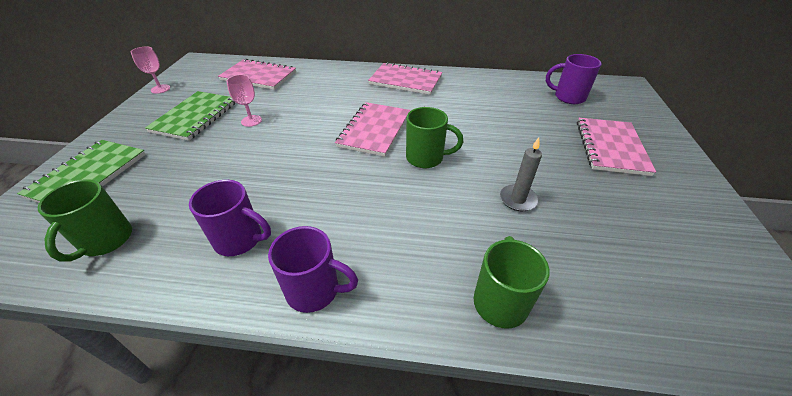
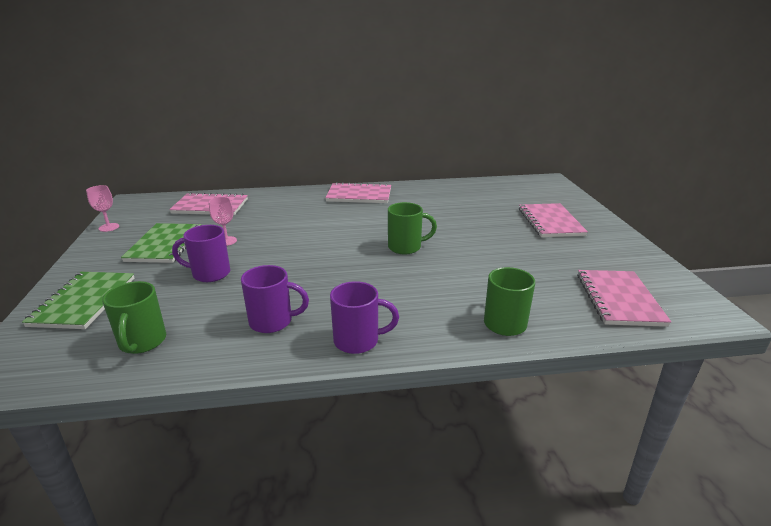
camera: 15 degrees left, 15 degrees down
pink notebook [335,102,410,157] -> pink notebook moved to [577,270,671,327]
grey candle [500,138,542,211] -> none
purple mug [546,54,602,104] -> purple mug moved to [172,225,230,282]

